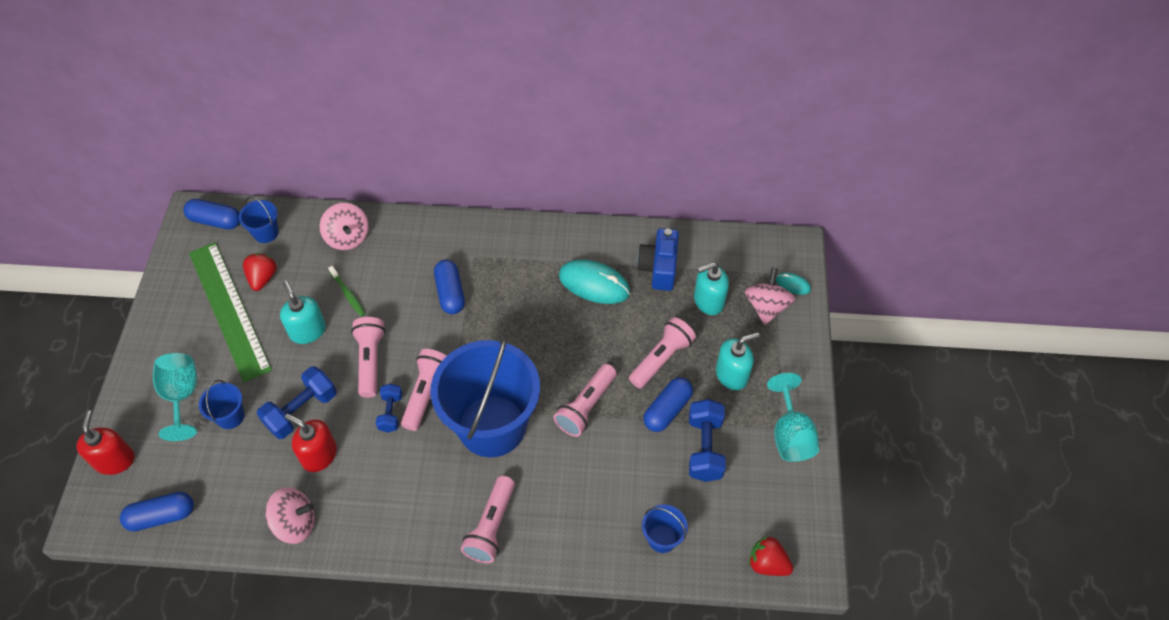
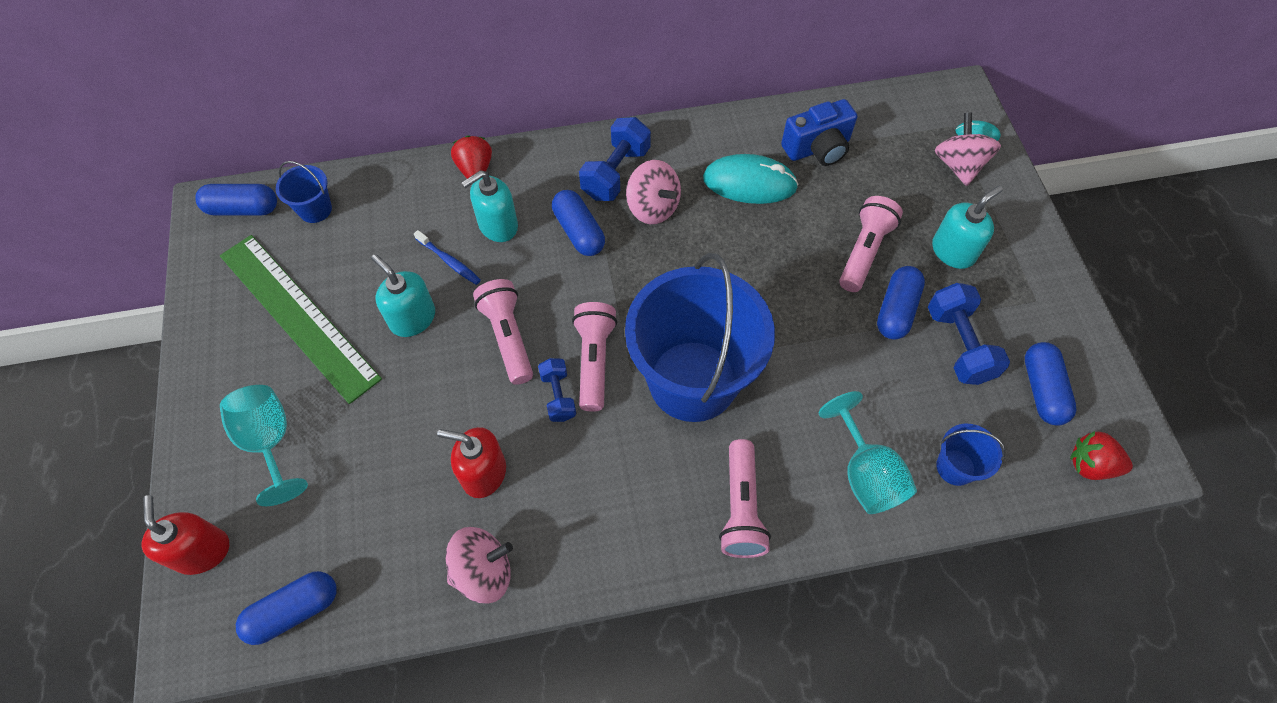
camera: 15 degrees left, 5 degrees up
blue bucket [199,380,245,429] -> none
red strawberry [243,253,277,291] -> red strawberry moved to [451,135,492,179]
blue dumbbell [257,366,337,439] -> blue dumbbell moved to [579,117,651,201]
pink spinning top [320,203,369,250] -> pink spinning top moved to [626,160,681,224]
green toothbrush [328,266,366,316] -> blue toothbrush [414,230,481,285]
pink flashlight [553,364,617,437] -> none
blue camera [637,228,679,291] -> blue camera turned 105 degrees counterclockwise [781,99,857,166]
turquoise soap dispenser [694,262,729,315] -> turquoise soap dispenser moved to [462,170,518,242]
turquoise goblet [767,373,819,462] -> turquoise goblet moved to [819,391,917,514]
none -> blue capsule [1025,342,1077,426]

